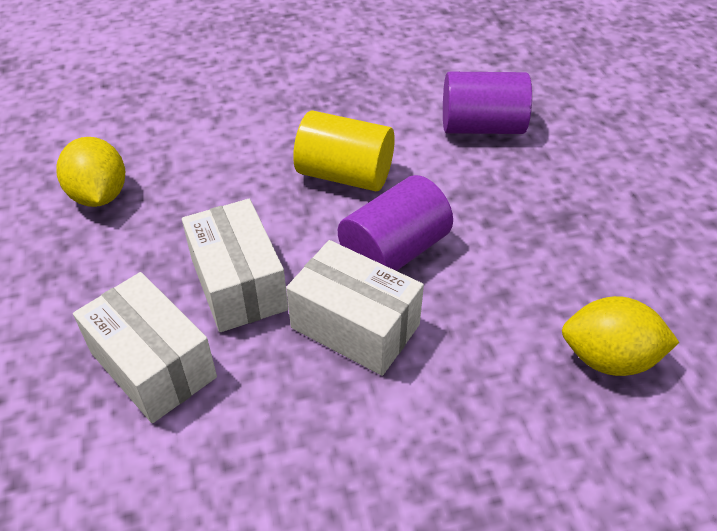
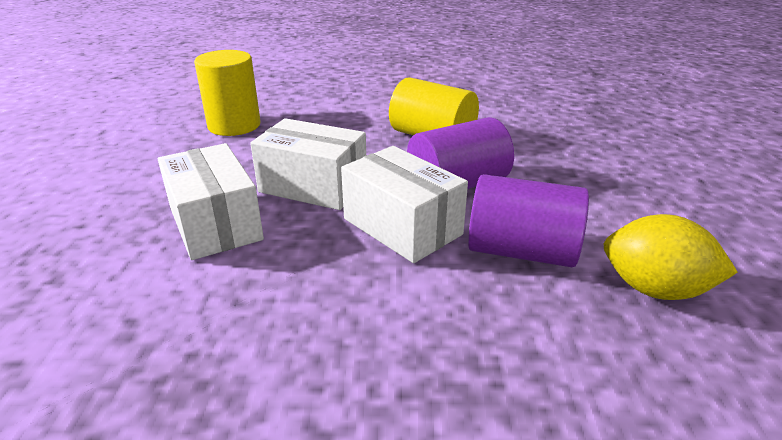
camera: 15 degrees right, 15 degrees down
yellow lemon [57,137,125,207] -> yellow cylinder [194,50,261,136]
white box [182,199,288,332] -> white box turned 60 degrees counterclockwise [250,118,366,210]
purple cylinder [443,72,532,134] -> purple cylinder moved to [468,174,589,267]

